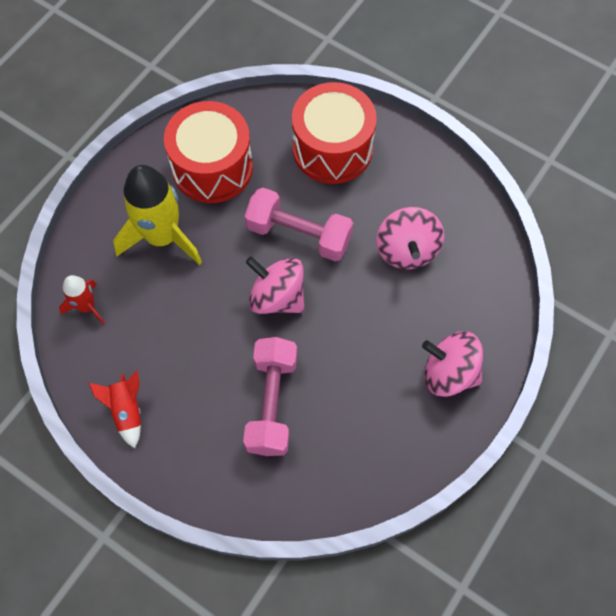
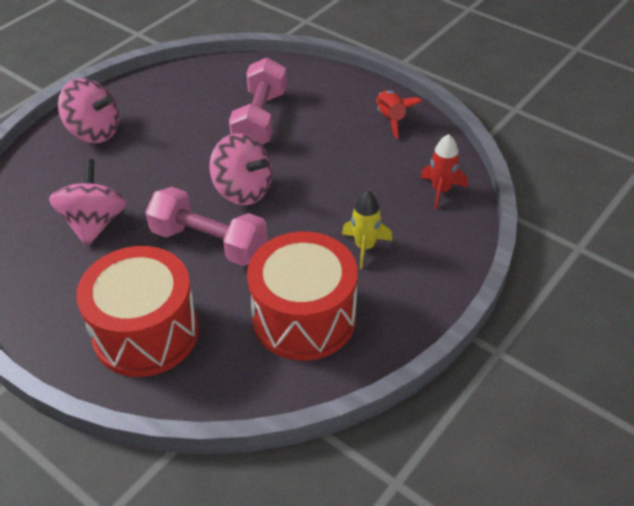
camera: 175 degrees left, 20 degrees down
yellow rocket [113,165,202,265] -> yellow rocket [342,190,392,269], size x0.52

